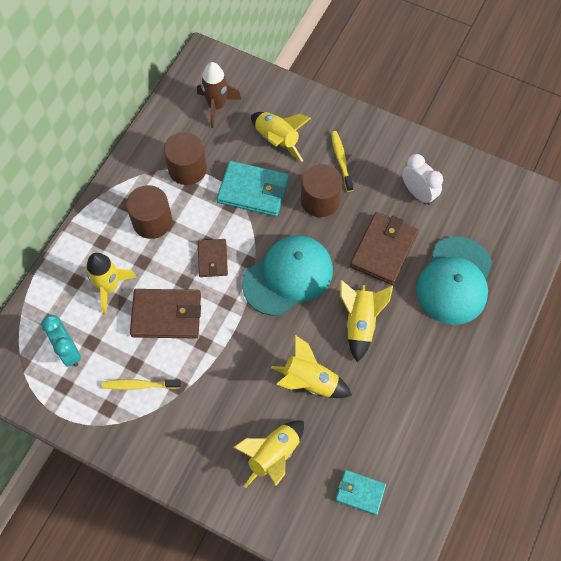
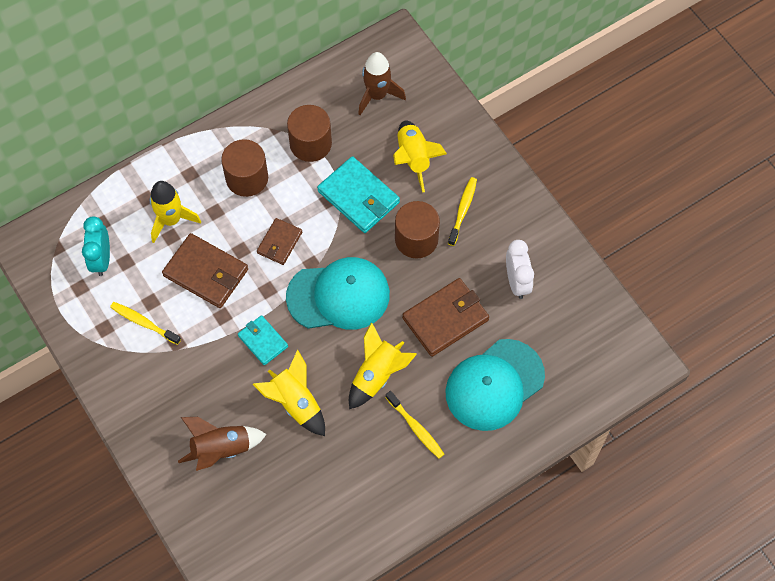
camera: 30 degrees right, 0 degrees up
yellow rocket [233,421,304,488] -> brown rocket [178,417,267,471]
turquoise wallet [335,470,386,515] -> turquoise wallet moved to [238,315,288,365]
none -> yellow toothbrush [386,391,444,459]

